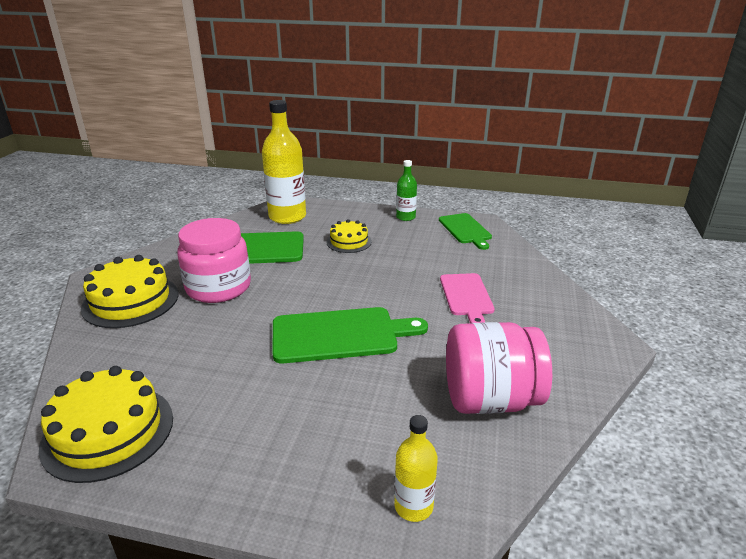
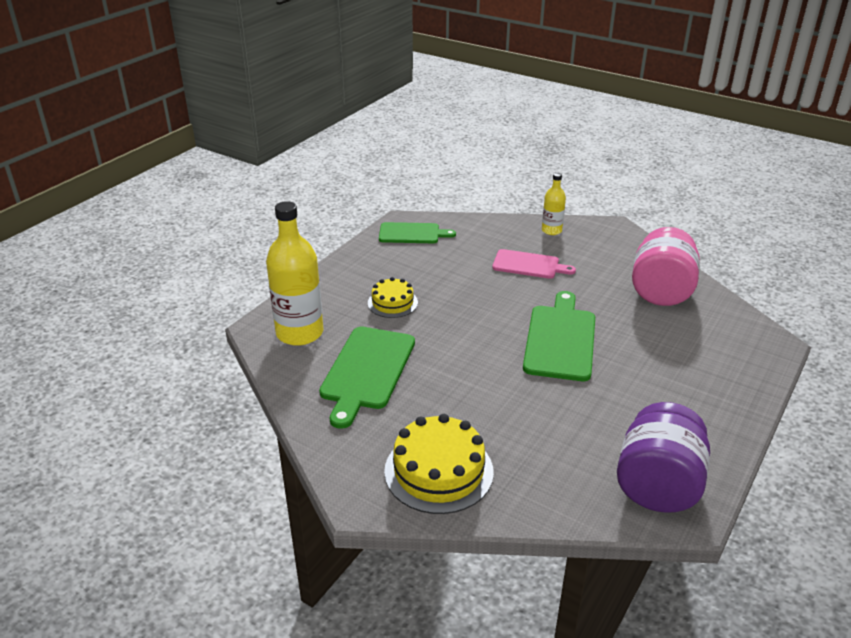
camera: 70 degrees left, 5 degrees up
yellow cake [39,366,173,483] -> purple jar [617,402,710,513]
pink jar [177,218,251,303] -> none
yellow bottle [394,415,438,522] -> yellow bottle moved to [542,173,566,235]
green bottle [396,160,417,221] -> none

